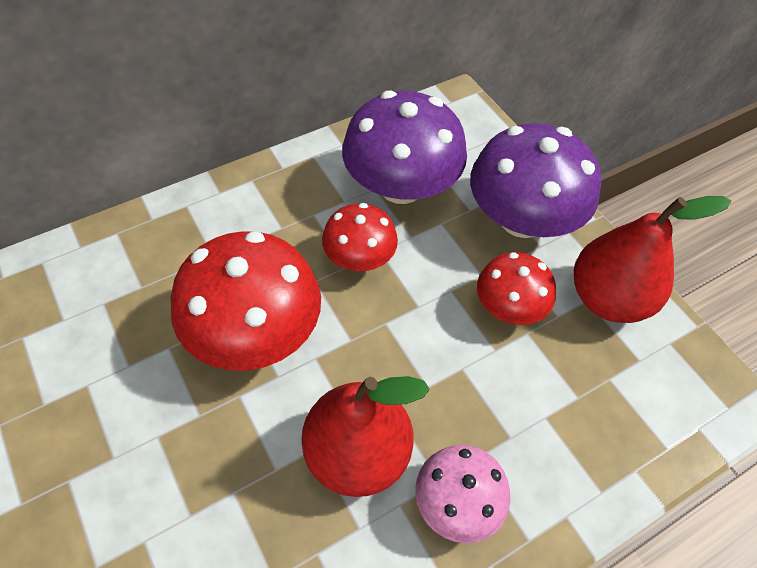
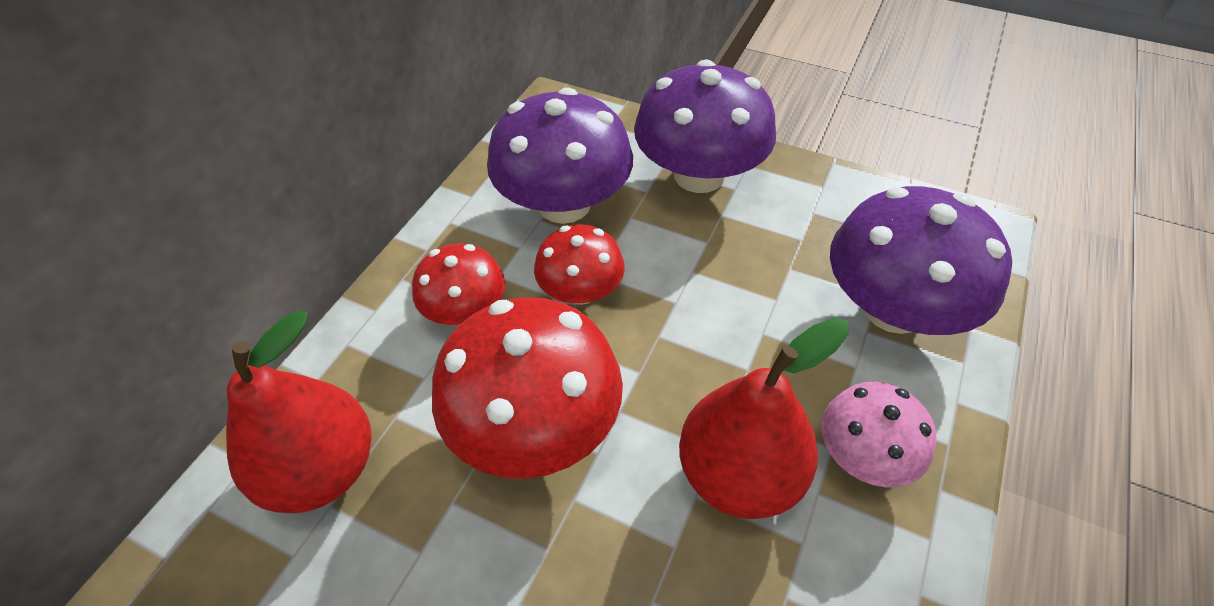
camera: 30 degrees left, 5 degrees down
red mushroom [477,252,556,325] -> red mushroom moved to [412,243,505,325]
red pear [574,196,731,323] -> red pear moved to [226,311,371,513]
none -> purple mushroom [830,186,1012,335]

